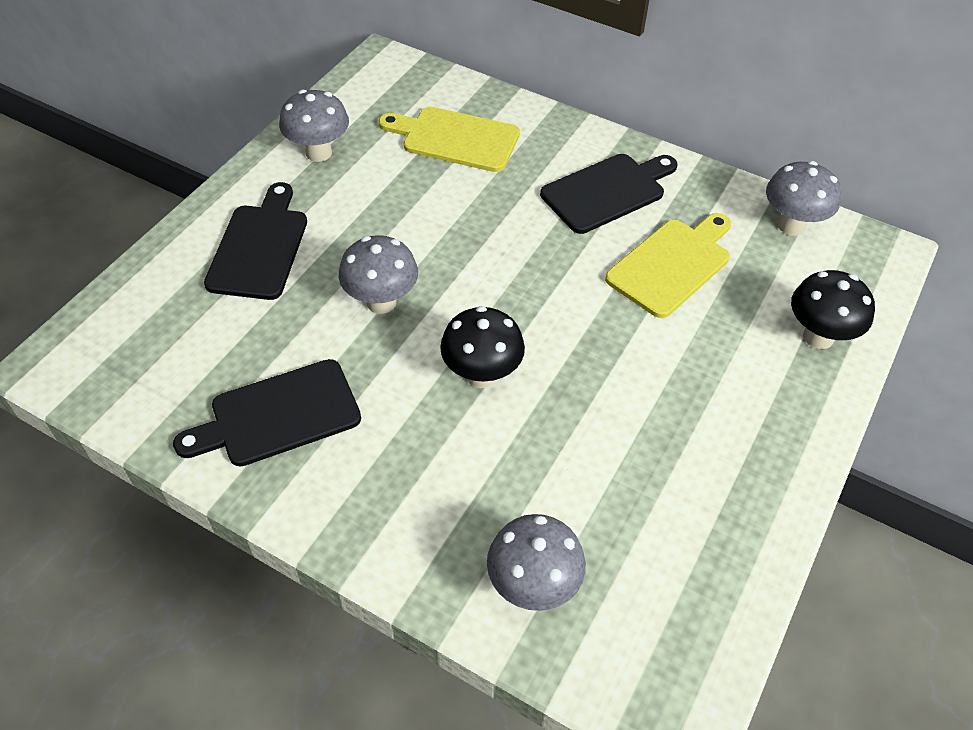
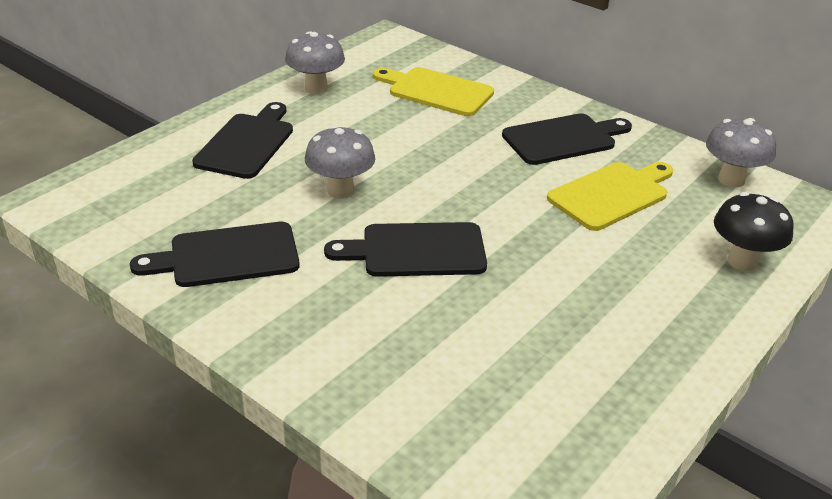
camera: 10 degrees right, 15 degrees down
black mushroom [440,306,525,388] -> black cutting board [324,222,487,277]
grey mushroom [487,514,586,611] -> none

